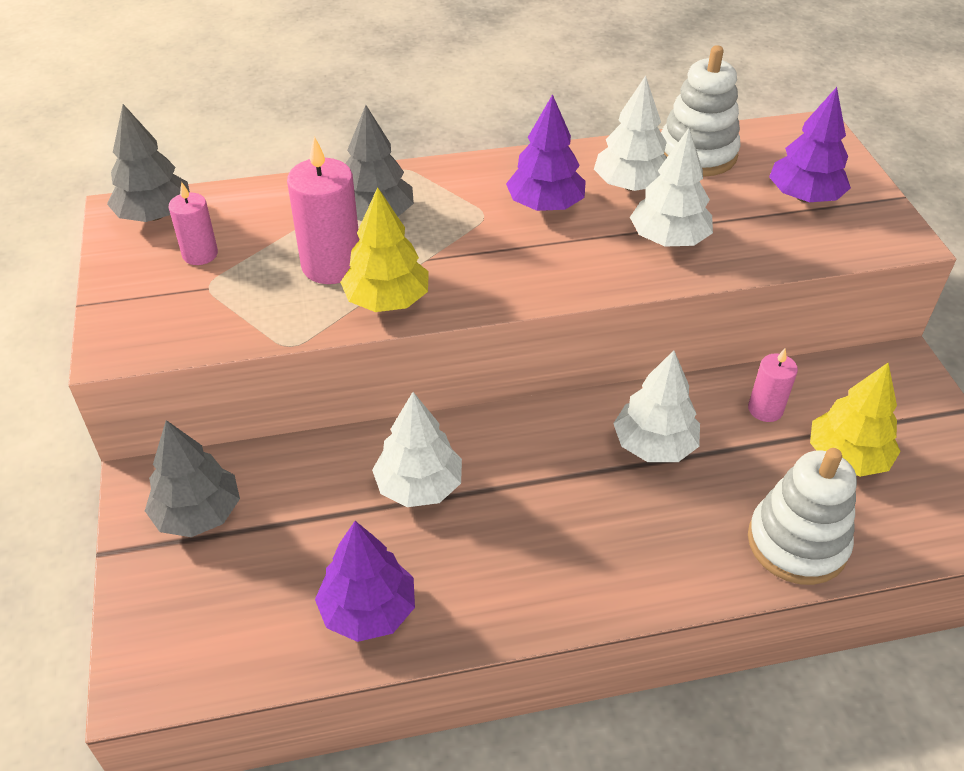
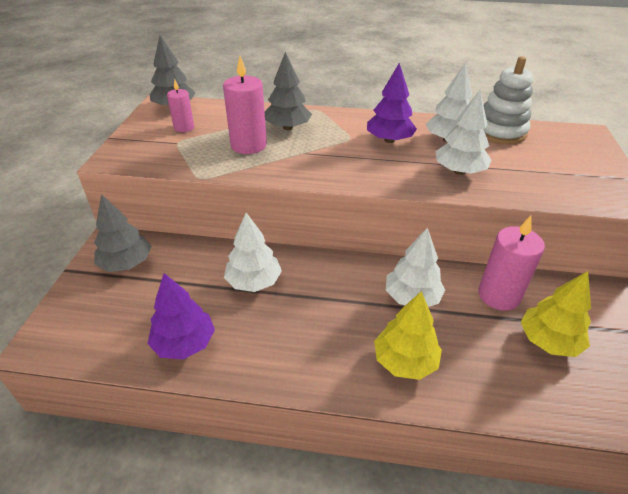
camera: 20 degrees right, 5 degrees down
yellow tree [340,187,429,312] -> yellow tree moved to [374,291,442,380]
pink candle [748,349,798,422] -> pink candle [478,216,545,311], size x1.69
white stacking toy [748,448,857,585] -> none
purple tree [769,87,851,202] -> none

